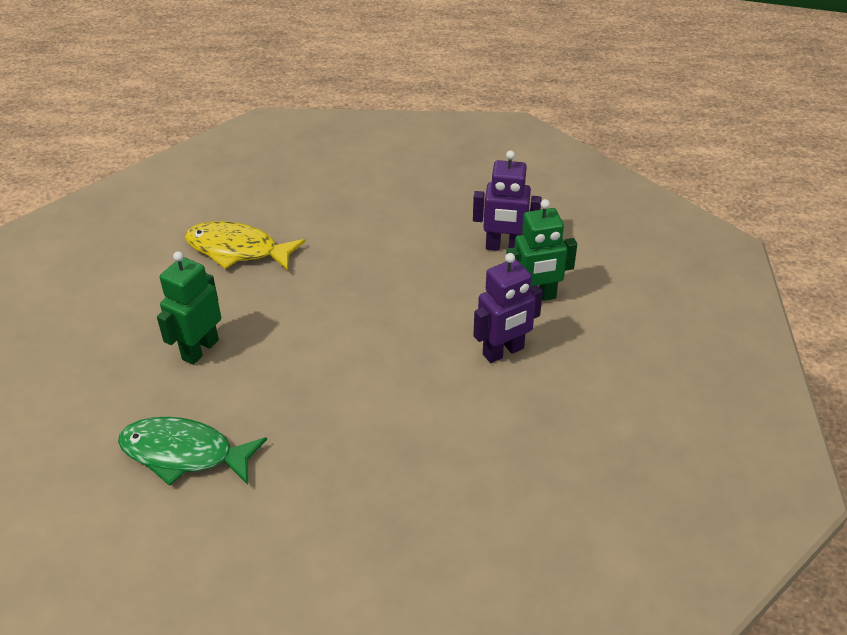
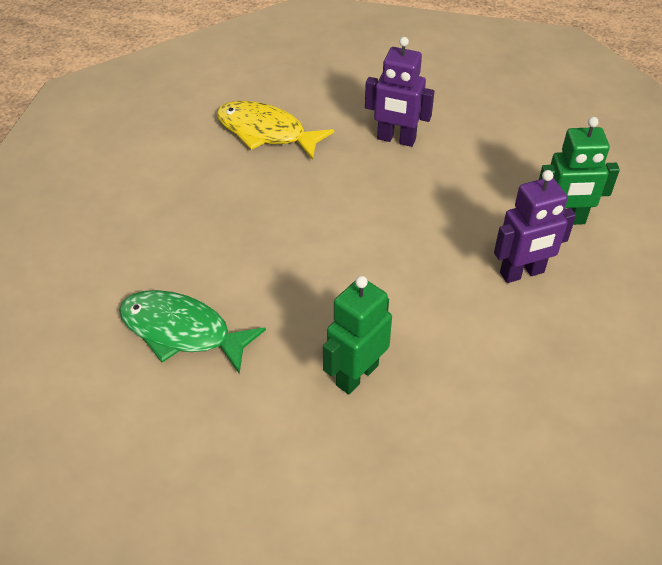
camera: 10 degrees right, 5 degrees up
green robot [157,251,221,365] -> green robot moved to [323,276,392,394]
purple robot [473,150,542,251] -> purple robot moved to [365,37,434,147]

